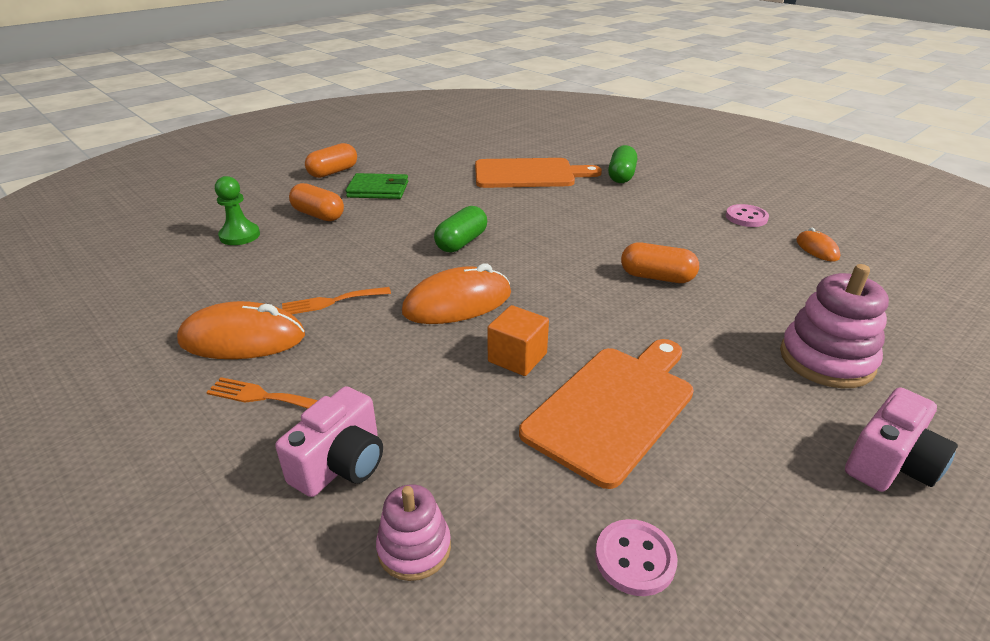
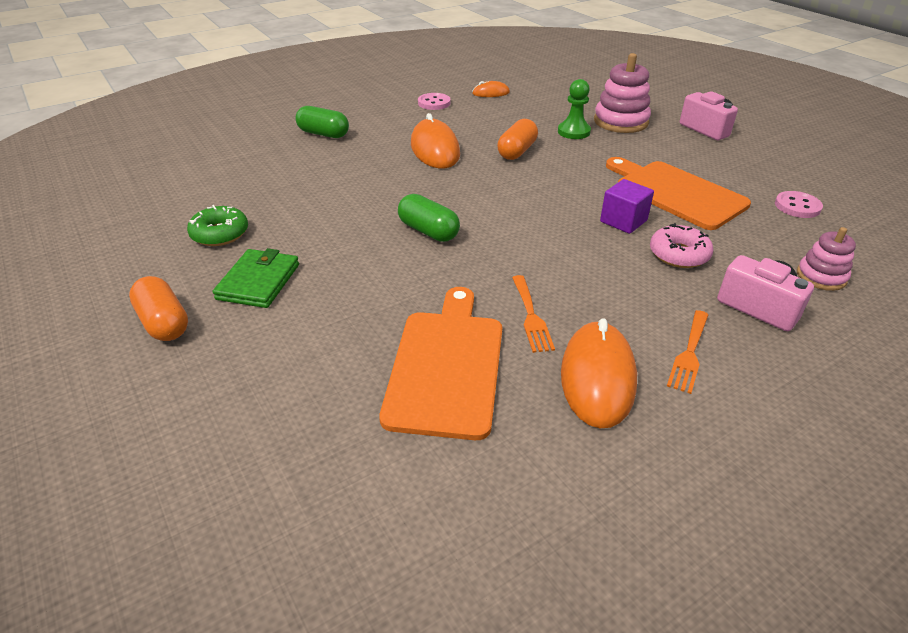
camera: 80 degrees left, 5 degrees up
green pawn [215,176,260,245] -> green pawn moved to [558,79,591,139]
orange capsule [289,183,344,221] -> none
orange mouse [402,263,511,324] -> orange mouse moved to [411,113,460,168]
orange cutting board [475,158,602,188] -> orange cutting board moved to [379,287,502,440]
orange cube [487,305,549,376] -> purple cube [600,179,654,234]
none -> green donut [187,205,248,246]
none -> pink donut [650,223,713,268]

